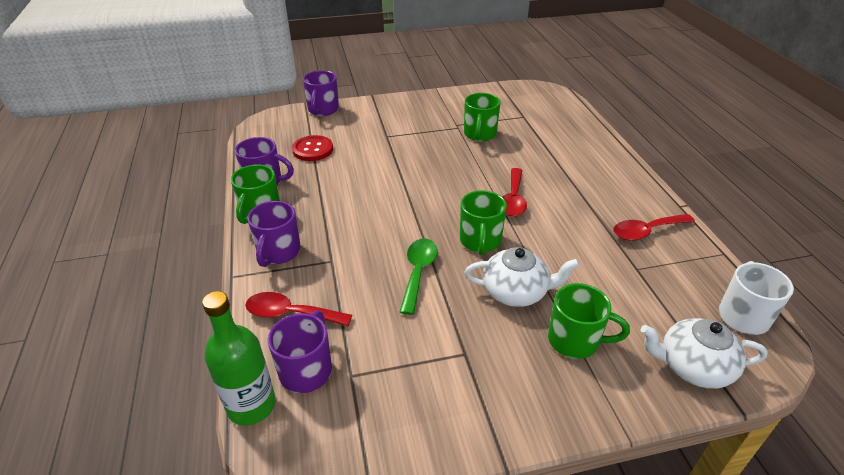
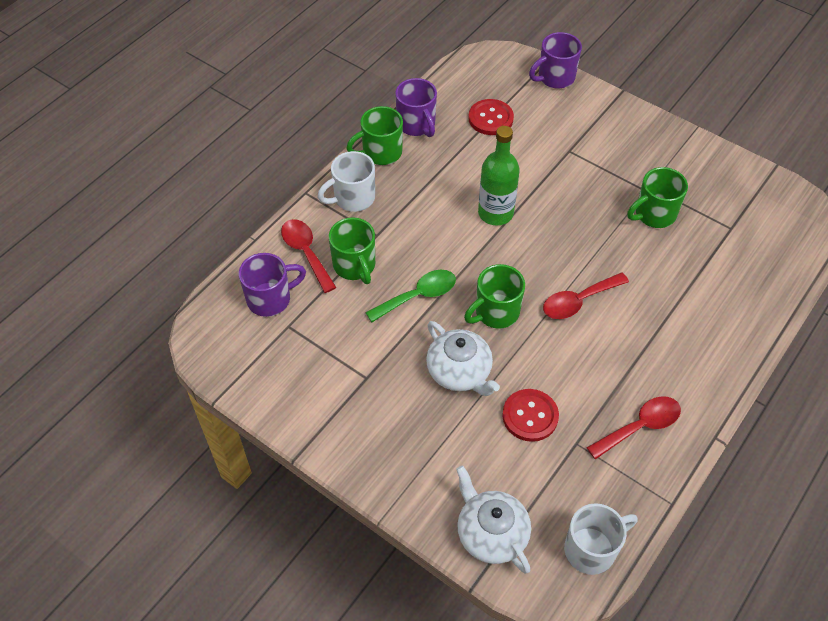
camera: 50 degrees right, 15 degrees up
green bottle [202,291,276,425] -> green bottle moved to [478,126,520,225]
purple mug [247,201,301,267] -> white mug [318,151,375,212]
green mug [548,283,630,359] -> green mug moved to [329,217,375,284]
red spoon [613,214,695,241] -> red spoon turned 120 degrees clockwise [586,396,681,459]
none -> red button [502,389,559,442]

